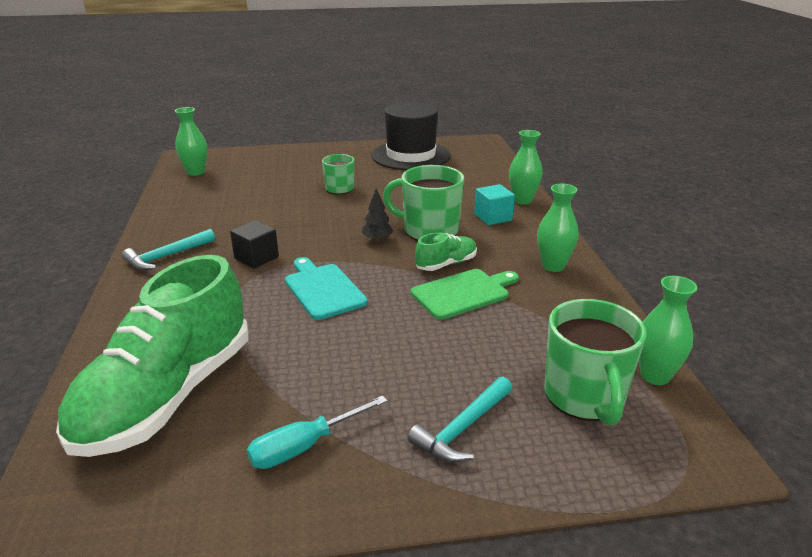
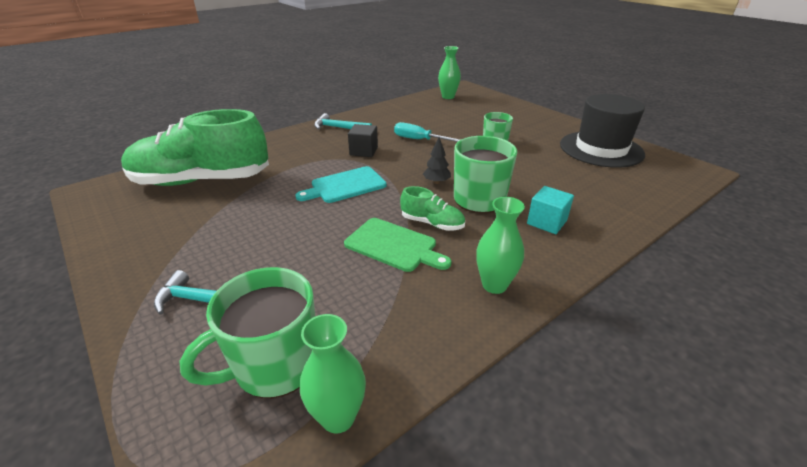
camera: 60 degrees right, 5 degrees up
turquoise screwdriver [247,395,388,469] -> turquoise screwdriver moved to [394,122,460,142]
turquoise cutting board [285,257,368,320] -> turquoise cutting board turned 150 degrees counterclockwise [295,166,387,203]
green vase [509,130,543,205] -> none

